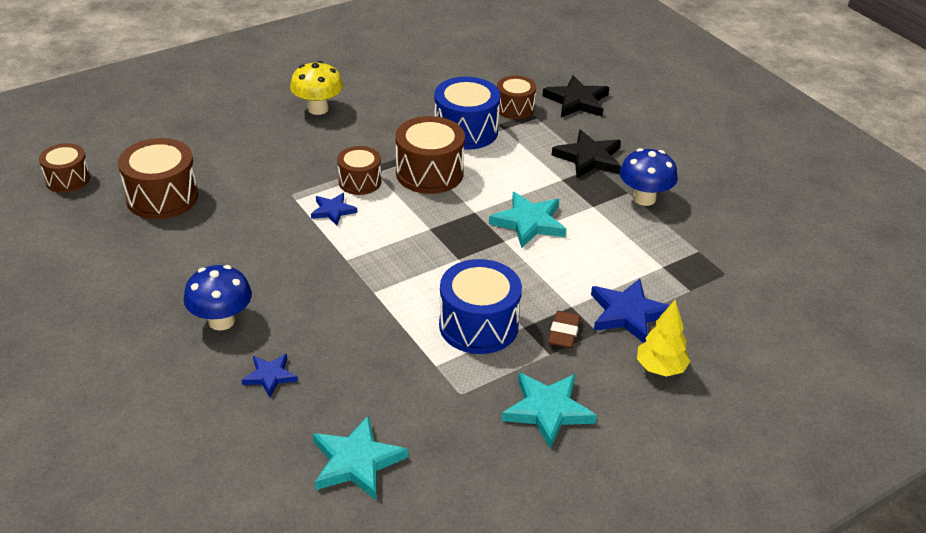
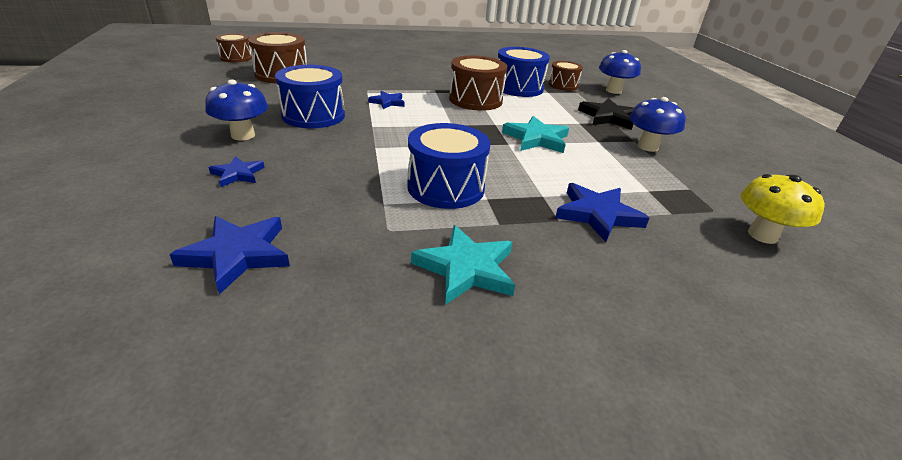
camera: 20 degrees right, 5 degrees down
yellow mushroom [290,61,343,115] -> yellow mushroom moved to [741,174,825,244]
turquoise star [313,415,408,500] -> blue star [169,216,290,295]
brown drum [337,146,381,195] -> none
black star [543,75,609,117] -> blue mushroom [599,50,641,94]
brown eraser [548,311,581,348] -> none
yellow tree [637,300,690,377] -> none
none -> blue drum [275,65,345,128]

